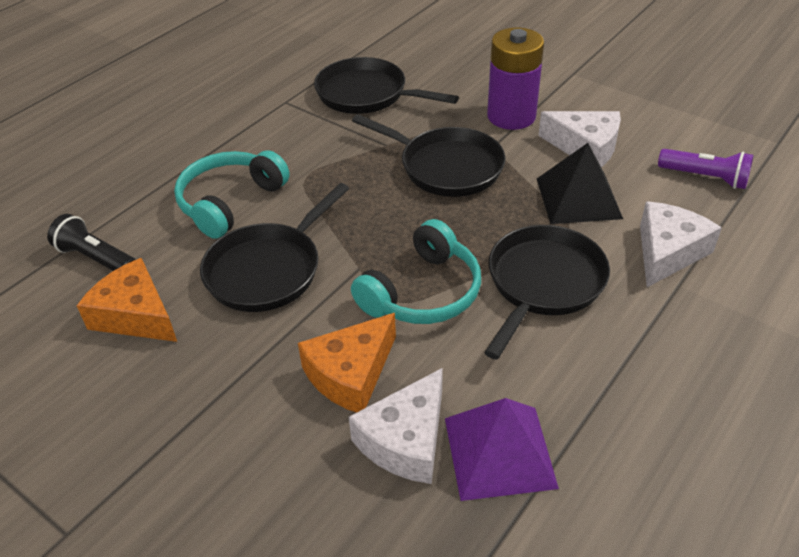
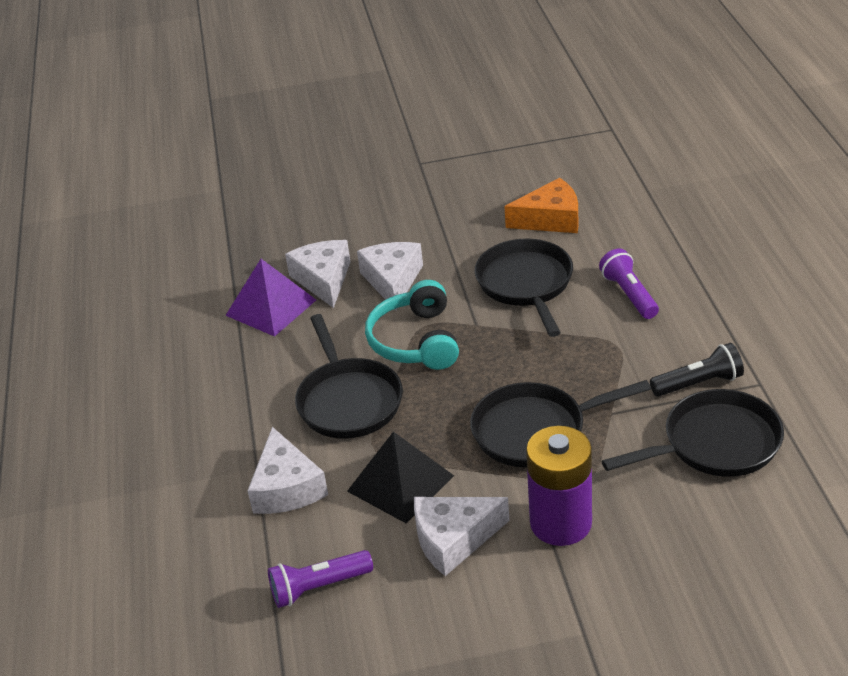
camera: 135 degrees right, 5 degrees down
black flashlight [47,214,136,271] -> black flashlight moved to [650,343,744,397]
turquoise headphones [174,150,290,239] -> purple flashlight [599,248,659,319]
orange cheese [298,313,396,413] -> white cheese [357,242,423,311]

